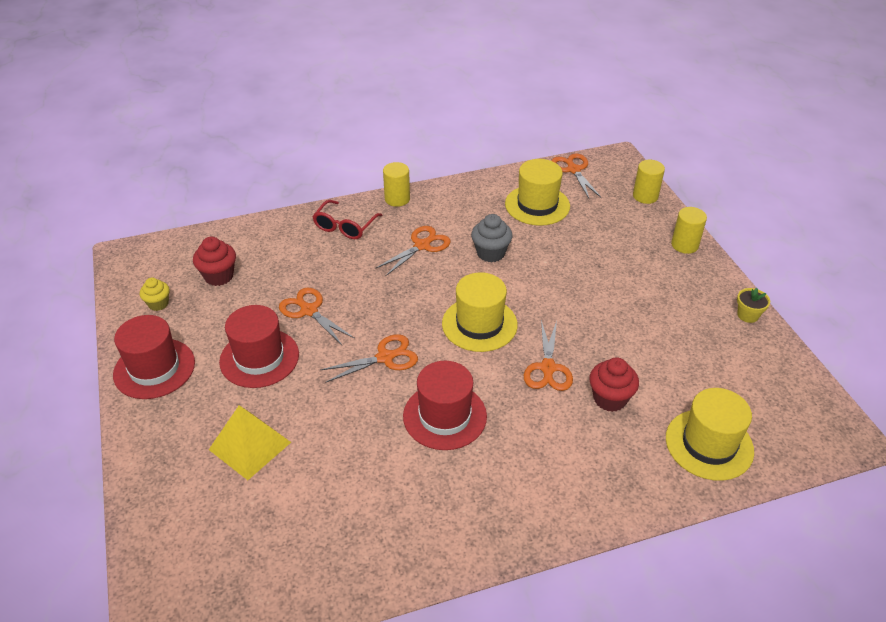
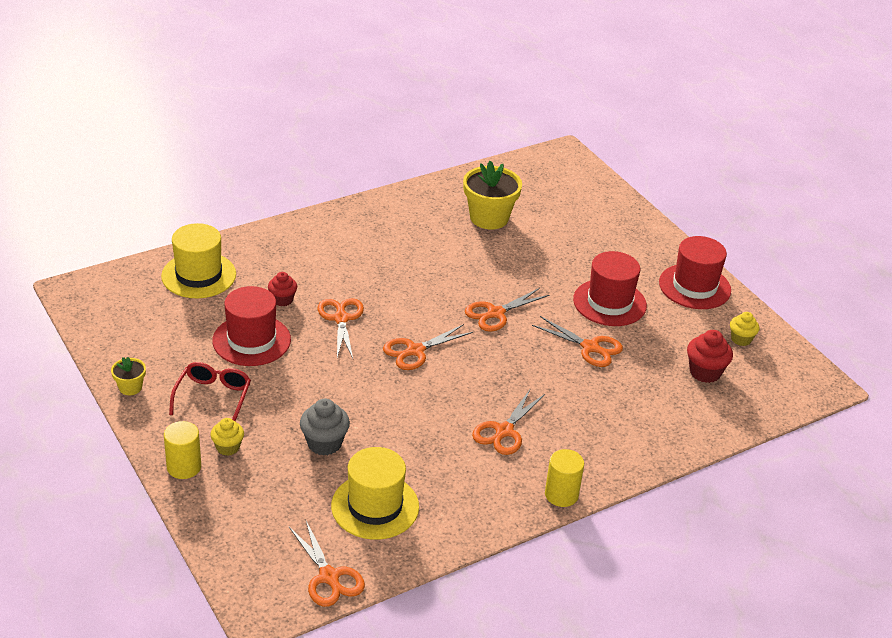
camera: 165 degrees right, 5 degrees down
yellow pyramid [209,405,291,480] -> none
red glasses [312,200,383,239] -> red glasses moved to [169,362,251,421]
red hat [403,361,487,450] -> red hat moved to [212,286,291,366]
yellow hat [442,272,518,352] -> orange scissors [383,324,473,370]
grey cupcake [471,214,513,262] -> grey cupcake moved to [300,399,350,456]
red cupcake [589,357,639,412] -> red cupcake [268,272,297,306], size x0.67
yellow cylinder [633,160,665,204] -> none
none -> yellow cupcake [210,418,244,456]
none -> yellow flower pot [463,161,522,229]

